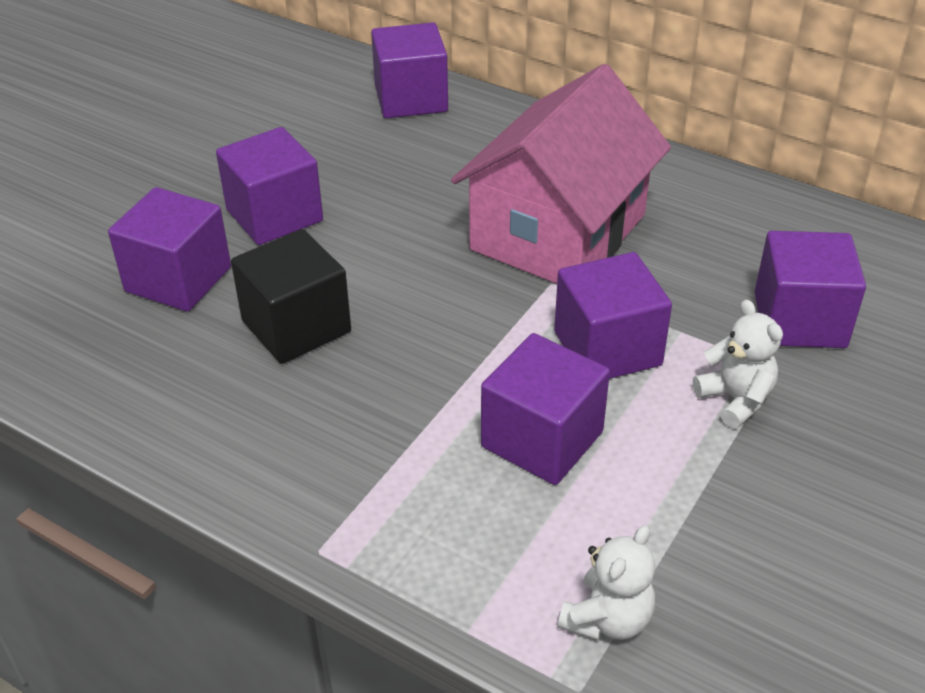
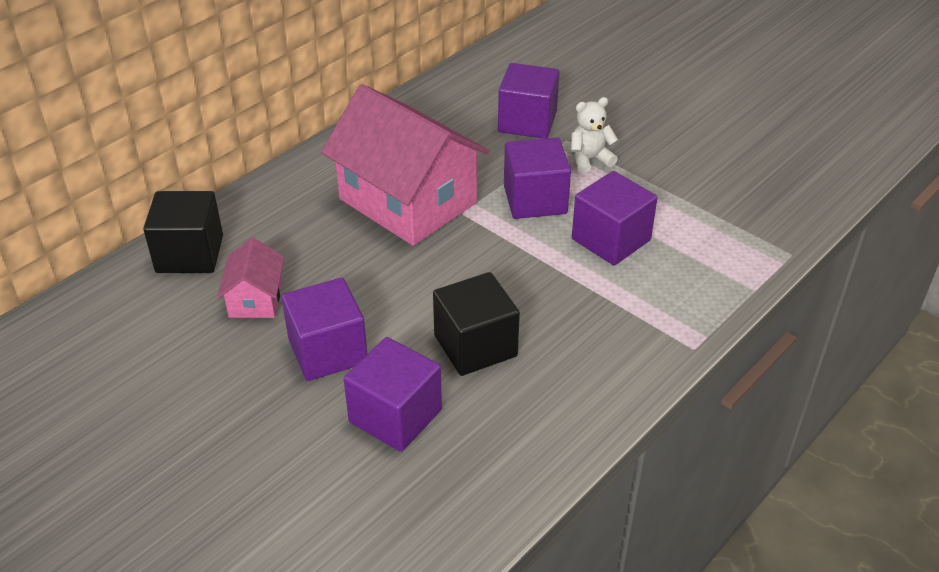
camera: 80 degrees left, 0 degrees up
purple cube [371,22,448,118] -> black cube [143,191,223,273]
white teddy bear [558,525,655,640] -> none
none -> pink house [217,238,284,318]

